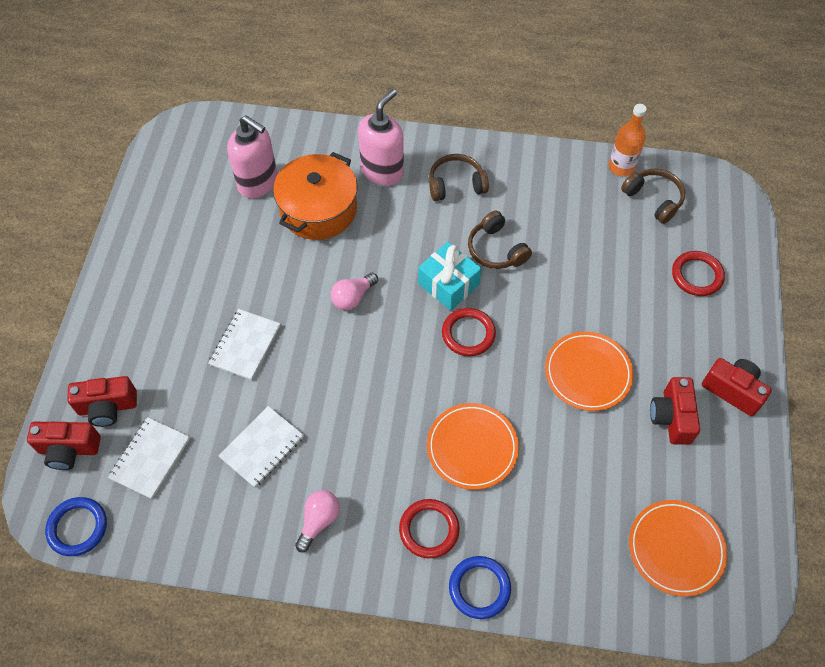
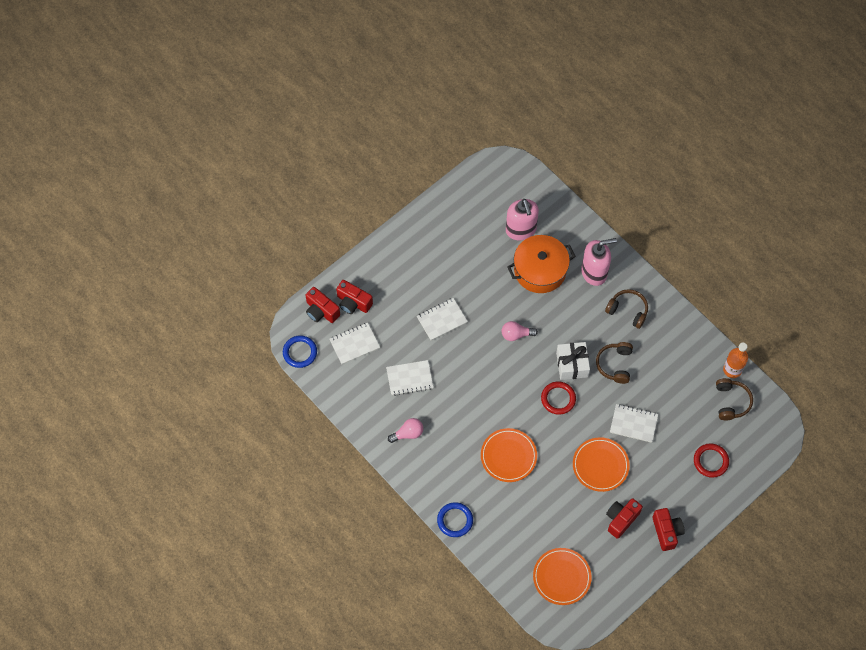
camera: 40 degrees right, 5 degrees up
red ring [399,499,460,558] -> none
turquoise gift [418,242,482,311] -> white gift [556,342,590,380]
none -> white notebook [610,404,658,443]

